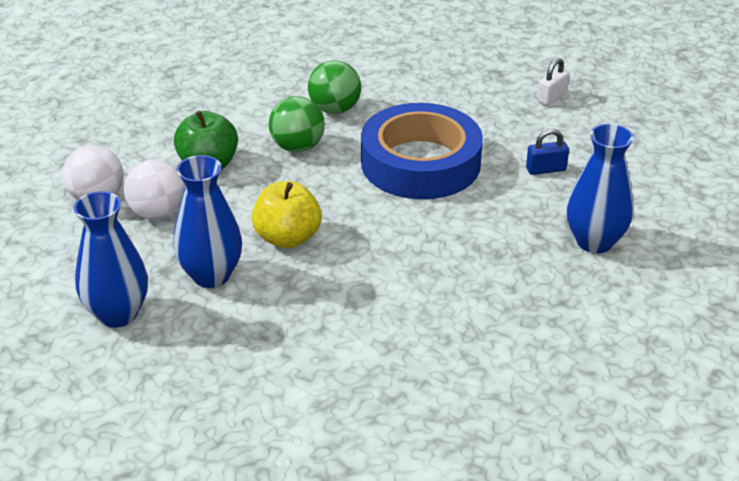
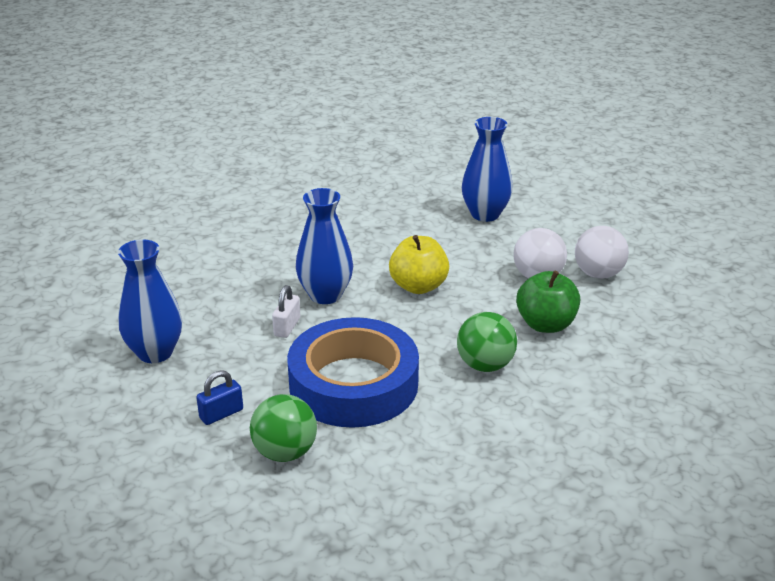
camera: 155 degrees right, 5 degrees down
blue vase [173,155,242,288] -> blue vase moved to [296,188,353,304]
green ball [308,60,361,114] -> green ball moved to [250,394,317,462]
white padlock [537,58,570,106] -> white padlock moved to [272,285,301,338]

